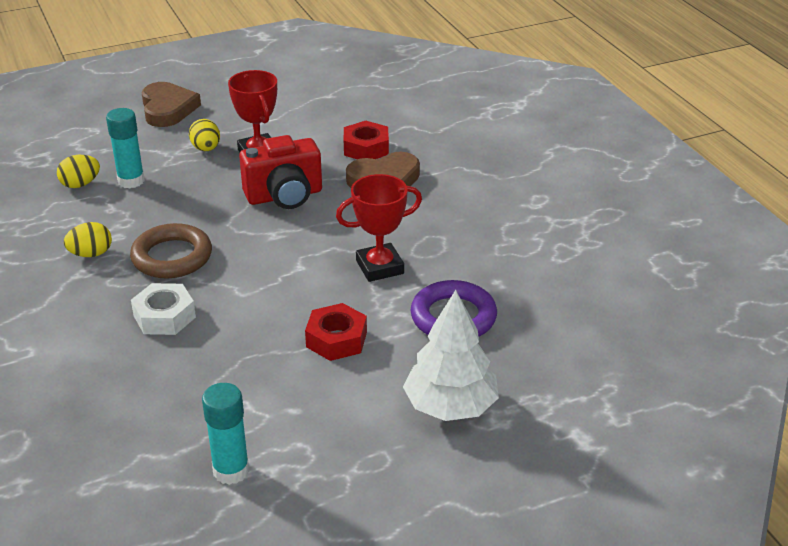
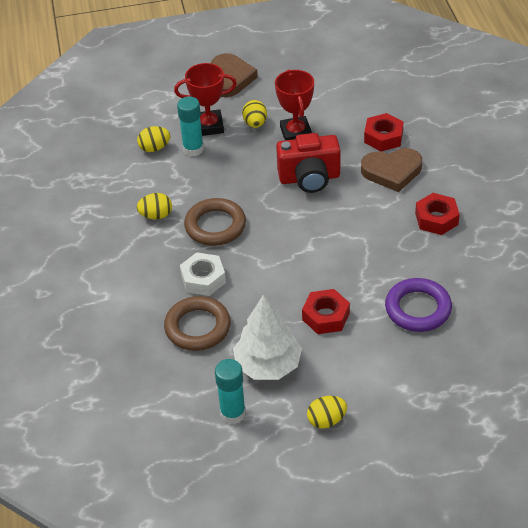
camera: 15 degrees right, 10 degrees up
red trophy [336,174,422,282] -> red trophy moved to [174,63,237,136]
white tree [403,290,499,421] -> white tree moved to [233,294,302,380]
none -> brown ring [164,296,231,351]
none -> yellow egg [307,396,347,429]
none -> red nut [415,193,460,235]

